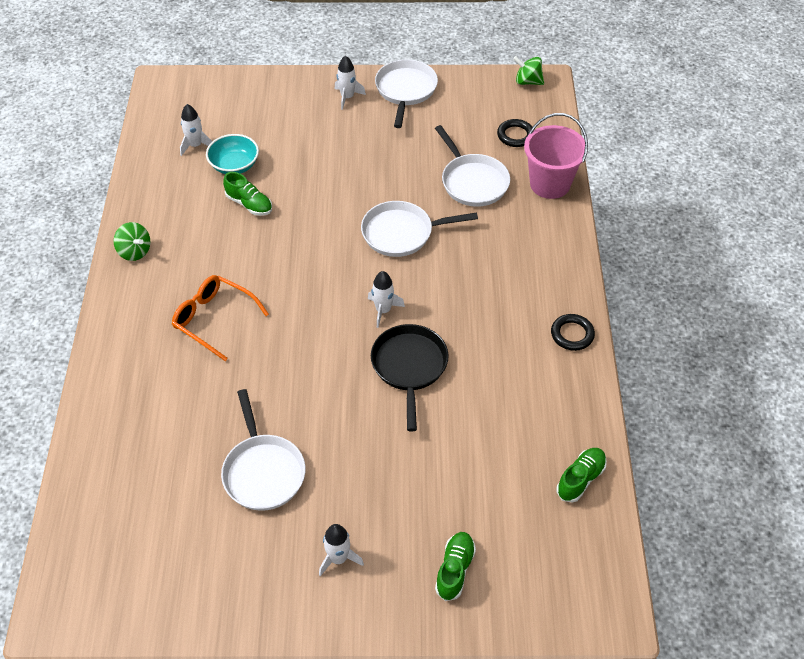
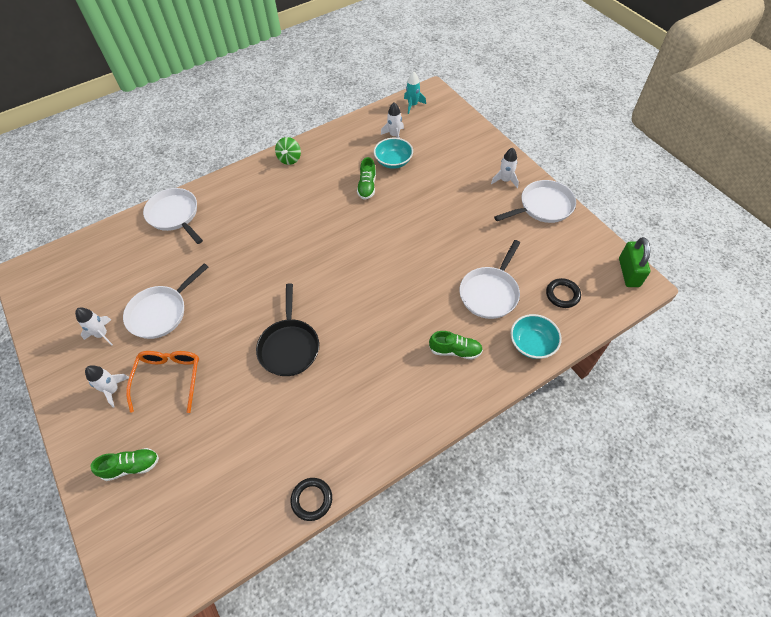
camera: 60 degrees right, 5 degrees up
orange glasses [172,275,269,361] -> orange glasses moved to [126,351,199,413]
white pan [361,201,478,257] -> white pan moved to [143,188,203,244]
white rocket [368,271,405,328] -> white rocket moved to [75,307,113,346]
black pan [371,324,448,432] -> black pan turned 120 degrees clockwise [256,283,319,376]
green spinning top [513,56,544,85] -> green padlock [619,237,650,287]
pink bucket [524,113,588,199] -> turquoise bowl [511,314,562,359]
black ring [551,314,595,351] -> black ring moved to [291,478,332,521]
green shoe [557,448,607,503] -> green shoe moved to [429,331,483,360]
none -> turquoise rocket [404,71,426,114]

